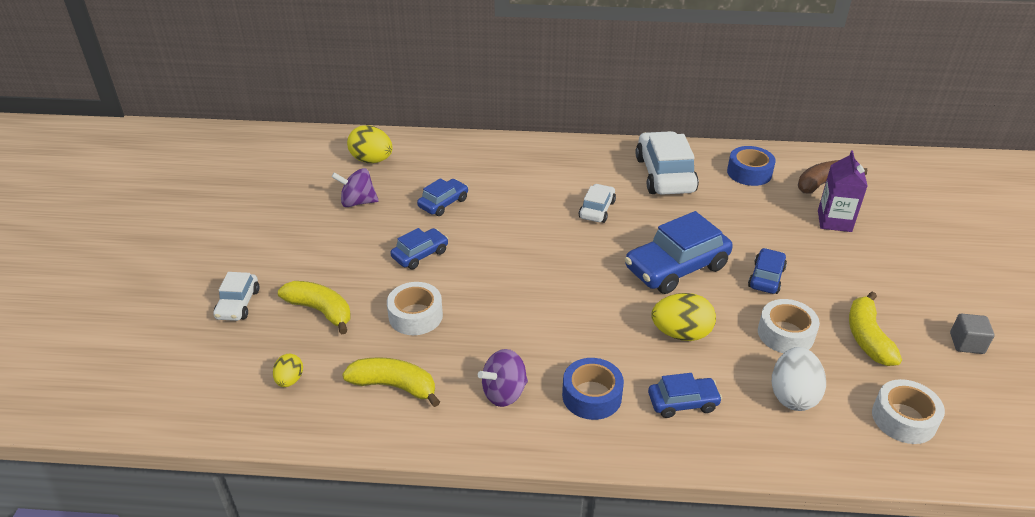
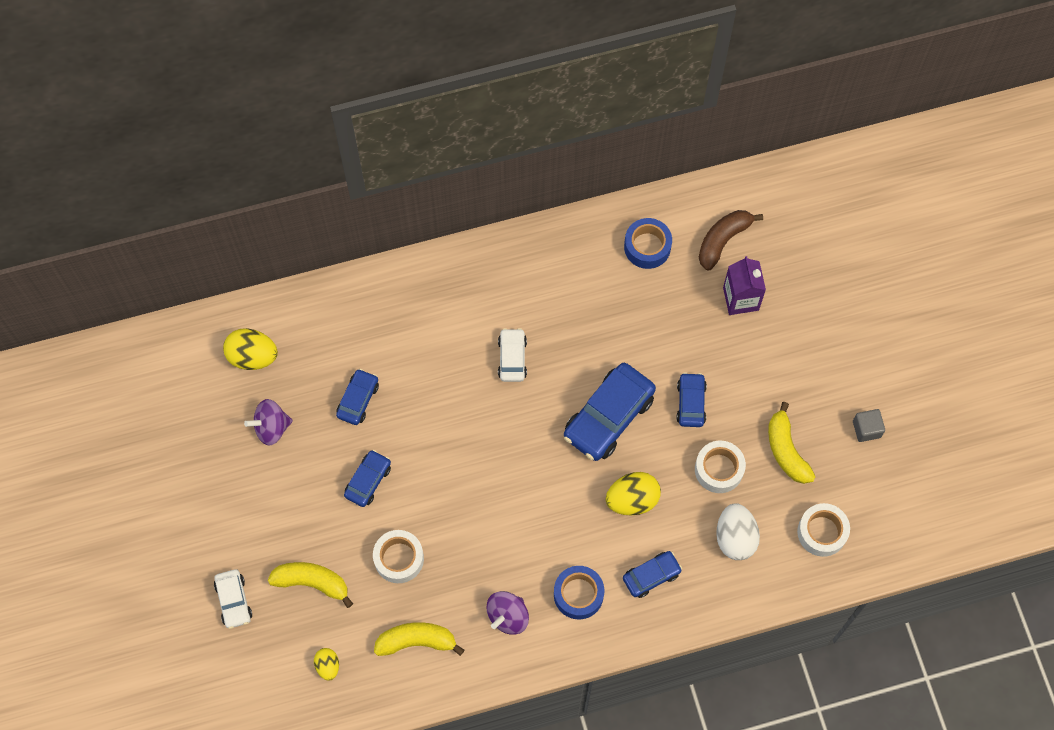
camera: 20 degrees left, 30 degrees up
white car [635,131,699,195] -> none

